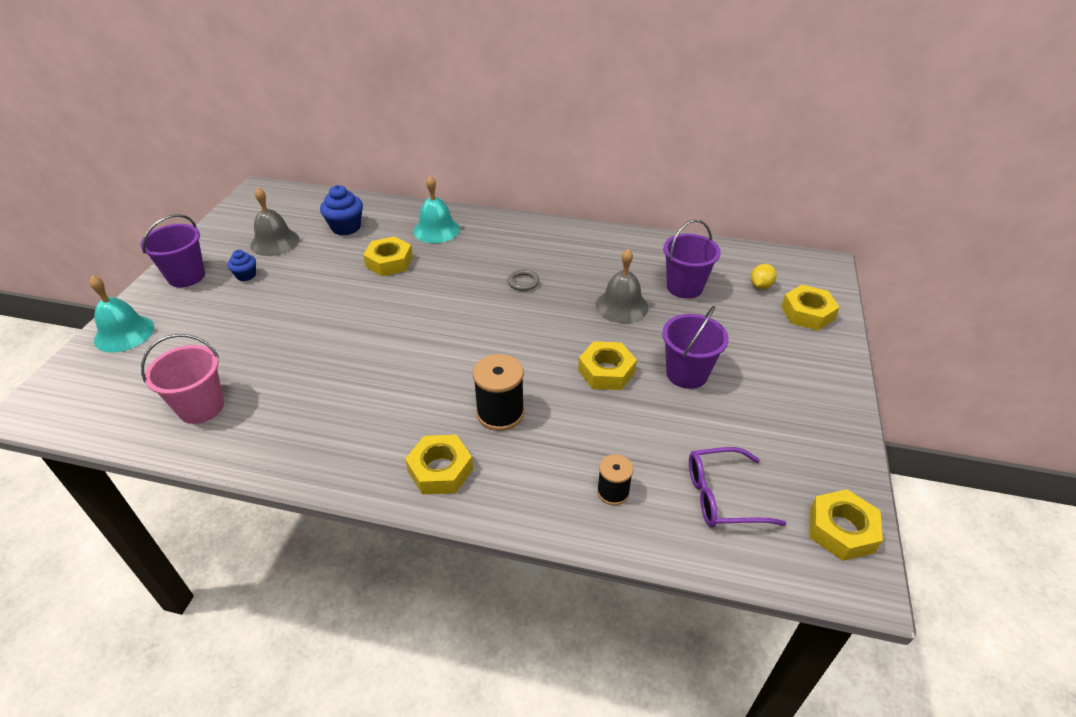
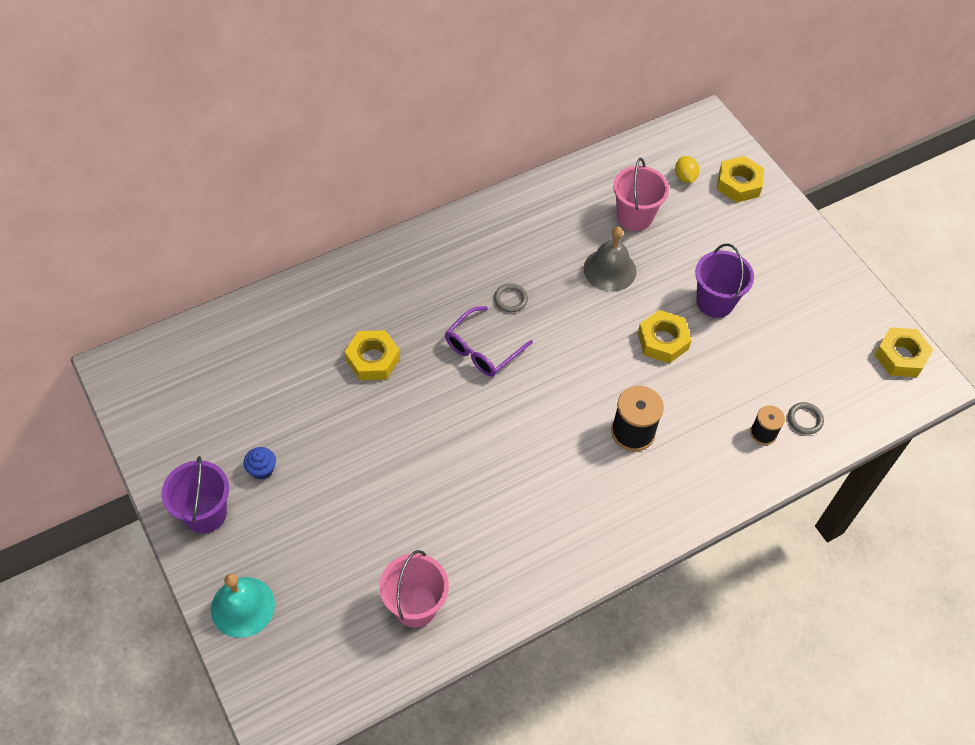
camera: 45 degrees left, 15 degrees up
grey bell [250,187,299,256] -> none
blue cupcake [320,185,363,235] -> none
yellow nut [405,435,473,494] -> none
turquoise bell [414,176,460,243] -> none
purple bucket [663,219,721,299] -> pink bucket [613,158,669,231]
purple glasses [689,447,787,527] -> purple glasses moved to [445,306,533,377]
none -> grey ring [788,402,824,435]

